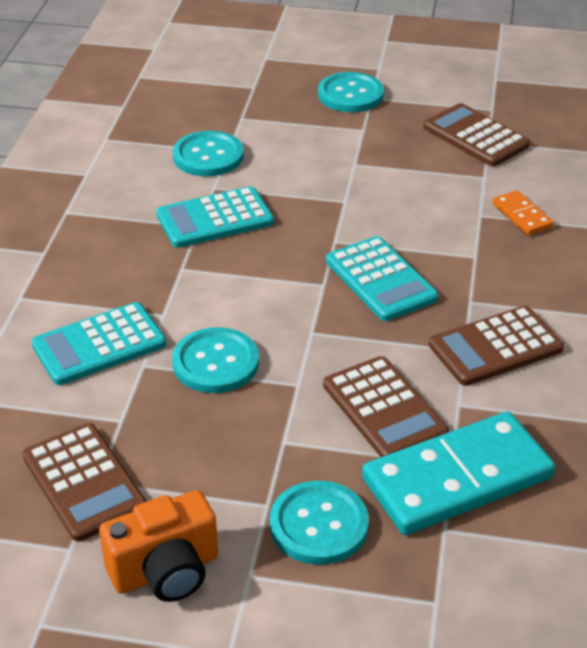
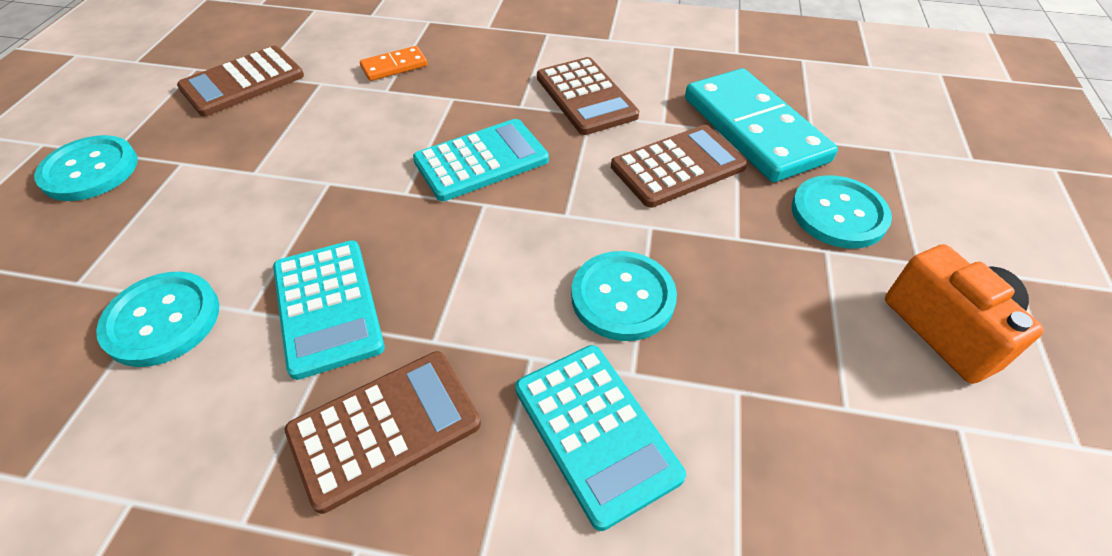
camera: 90 degrees left, 10 degrees up
brown calculator [22,423,147,542] -> brown calculator moved to [285,351,481,514]

